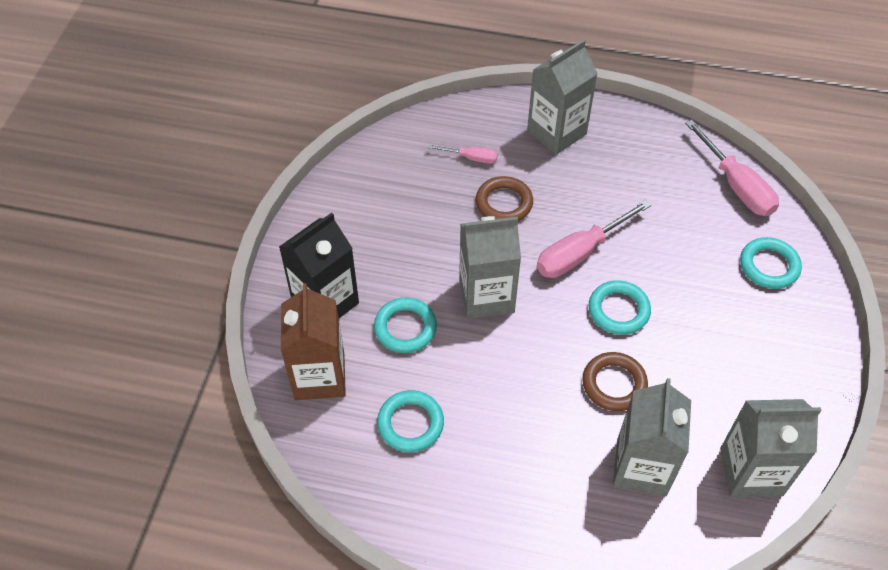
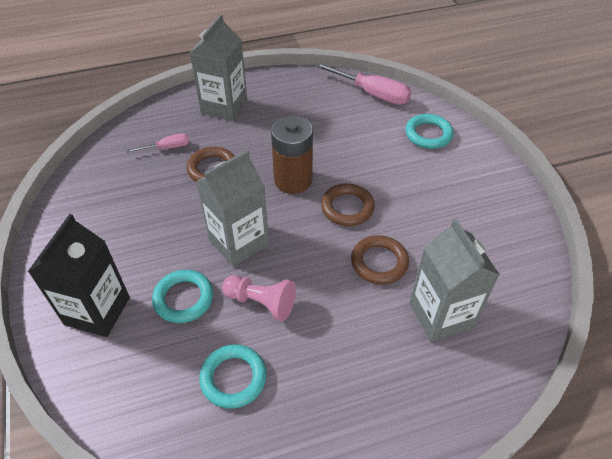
camera: 30 degrees left, 5 degrees down
brown carton [281,283,346,400] -> none
pink screwdriver [537,200,651,278] -> brown battery [271,116,313,194]
turquoise ring [589,280,651,335] -> brown ring [321,184,375,226]
grey carton [720,399,821,498] -> none
none -> pink pawn [222,275,296,321]

